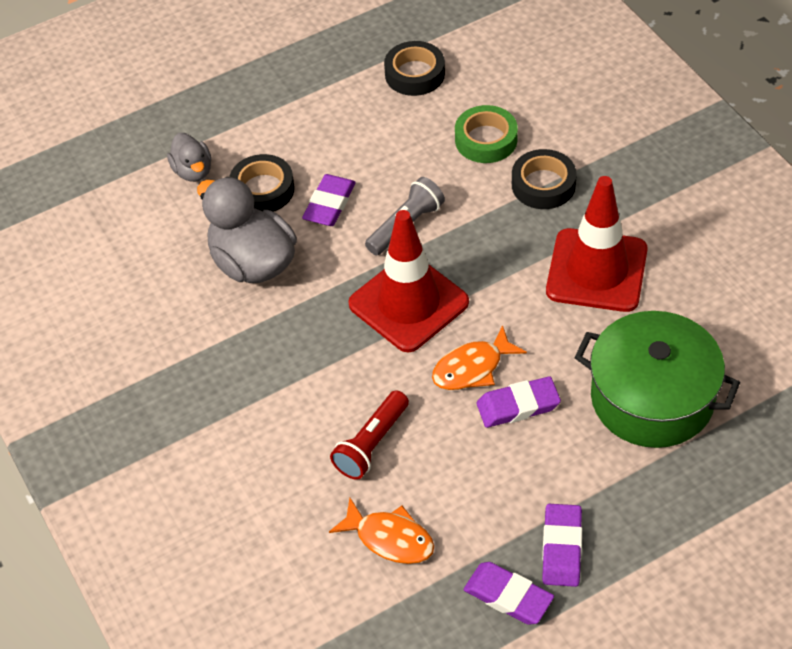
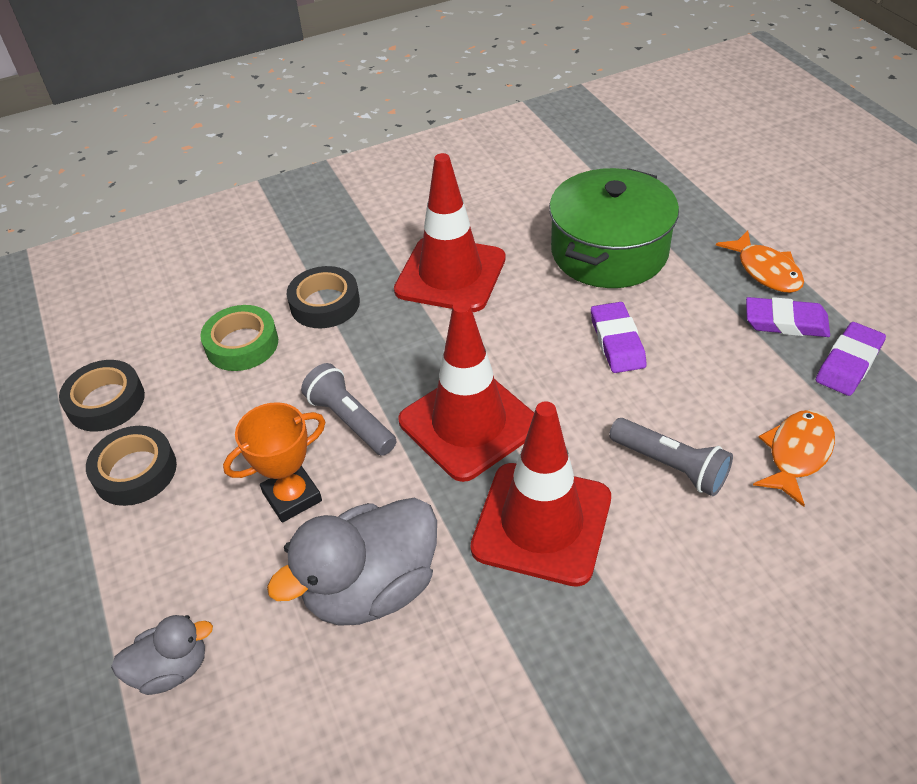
camera: 85 degrees left, 5 degrees down
black tape [229,154,295,212] -> black tape moved to [86,426,177,506]
purple eraser [302,174,356,226] -> orange trophy [223,402,326,523]
red flashlight [330,390,409,480] -> grey flashlight [609,418,733,496]
orange fish [432,325,527,390] -> orange fish moved to [716,230,804,293]
none -> red traffic cone [470,401,611,587]

